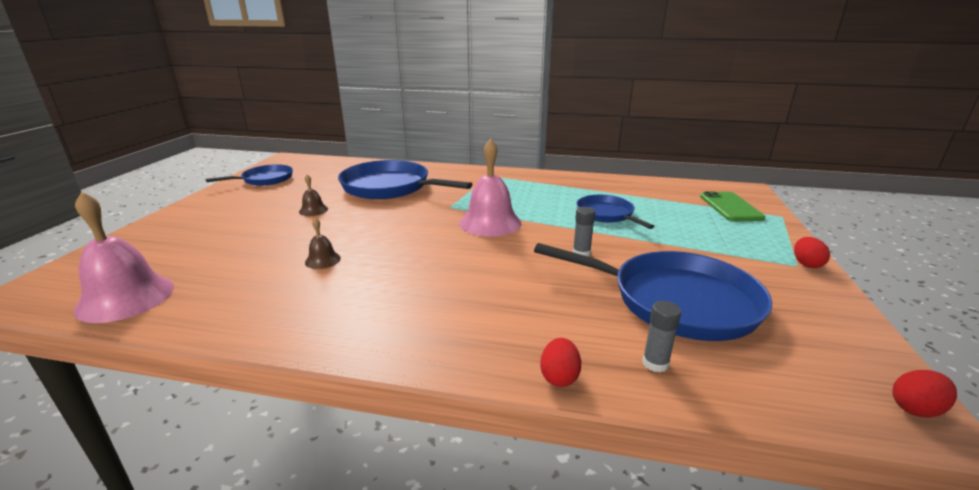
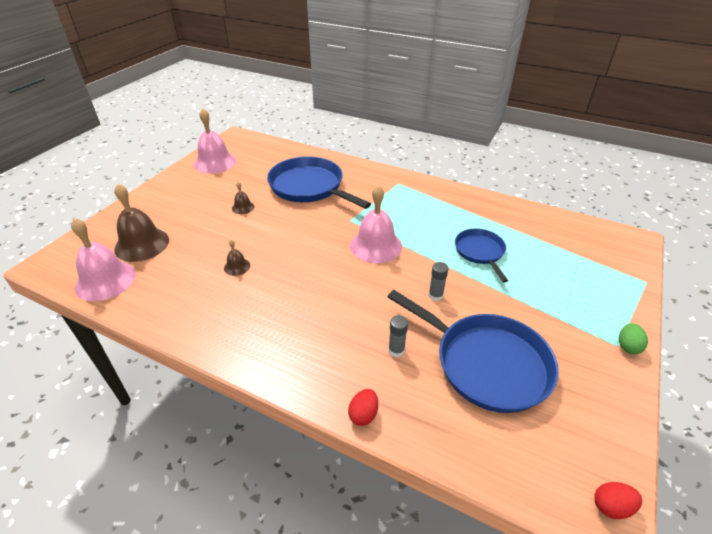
camera: 15 degrees right, 15 degrees up
blue pan [206,164,293,186] -> pink bell [194,108,236,174]
grey glue stick [642,301,681,372] -> grey glue stick moved to [388,315,408,357]
green phone [700,191,765,221] -> none
red egg [794,237,830,268] -> green egg [619,323,648,354]
none -> brown bell [114,184,169,262]

